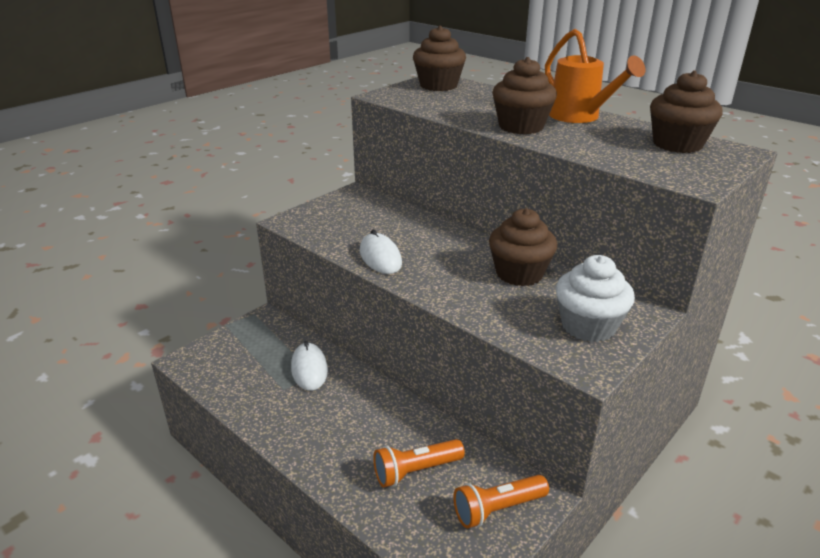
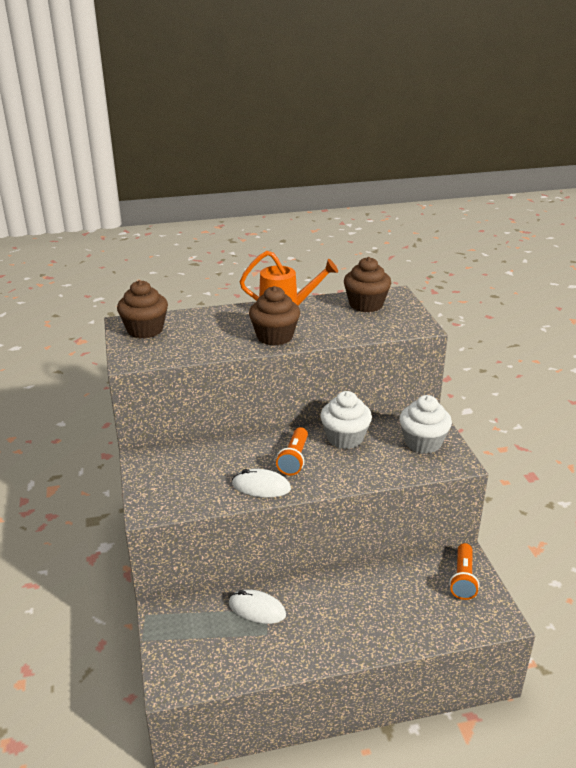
camera: 55 degrees left, 0 degrees up
orange flashlight [373,439,465,487] -> orange flashlight moved to [276,427,308,475]
brown cupcake [489,208,557,286] -> white cupcake [320,391,372,449]

